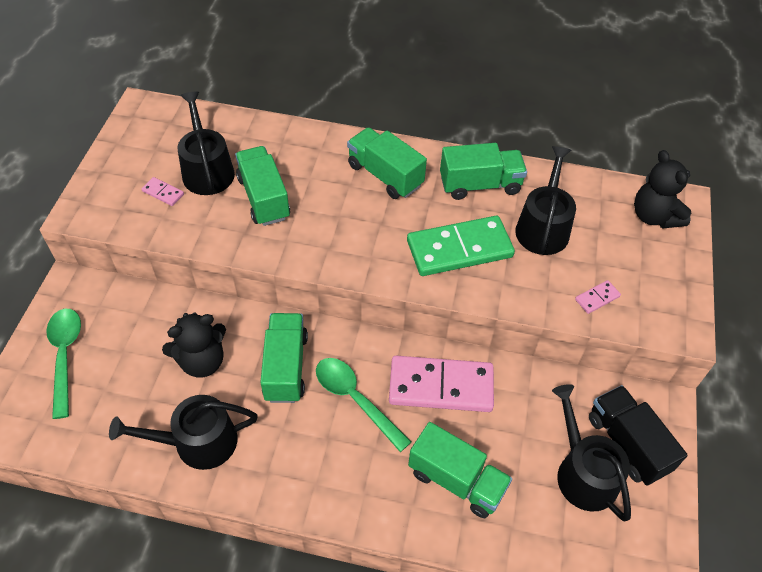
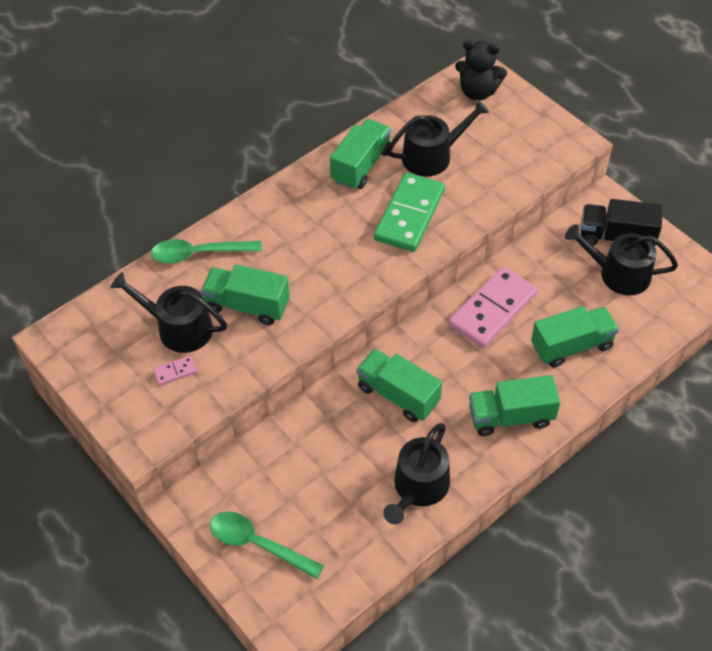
camera: 50 degrees left, 0 degrees up
black teddy bear [162,312,226,378] -> none
green spoon [316,358,411,452] -> green spoon moved to [151,239,262,264]
green truck [347,127,427,199] -> green truck moved to [469,375,560,436]
black watering can [515,146,576,255] -> black watering can turned 105 degrees clockwise [386,99,489,176]
pink domino [575,280,621,314] -> none

